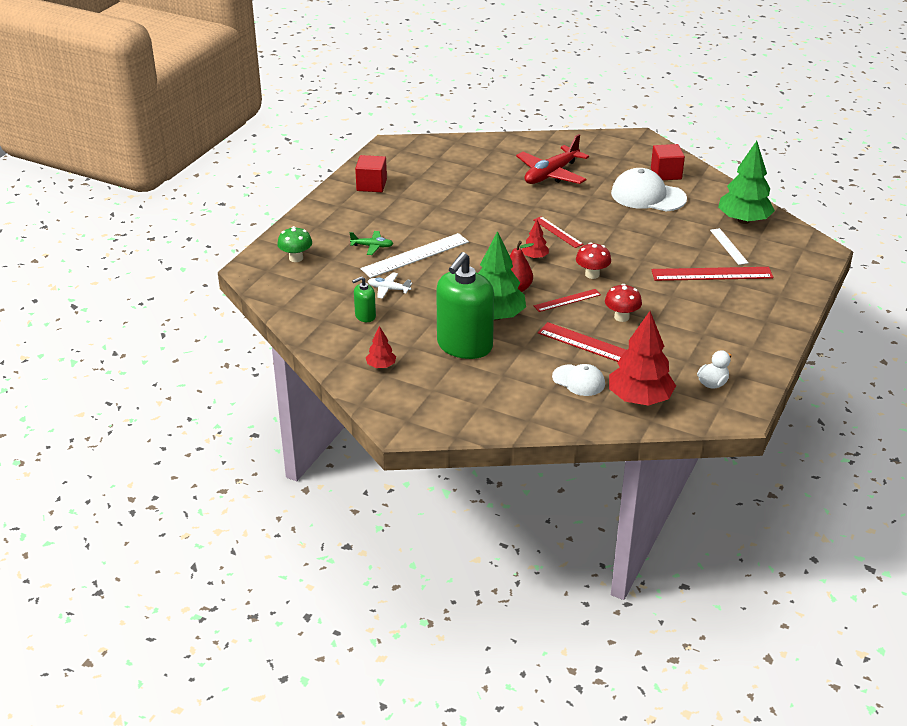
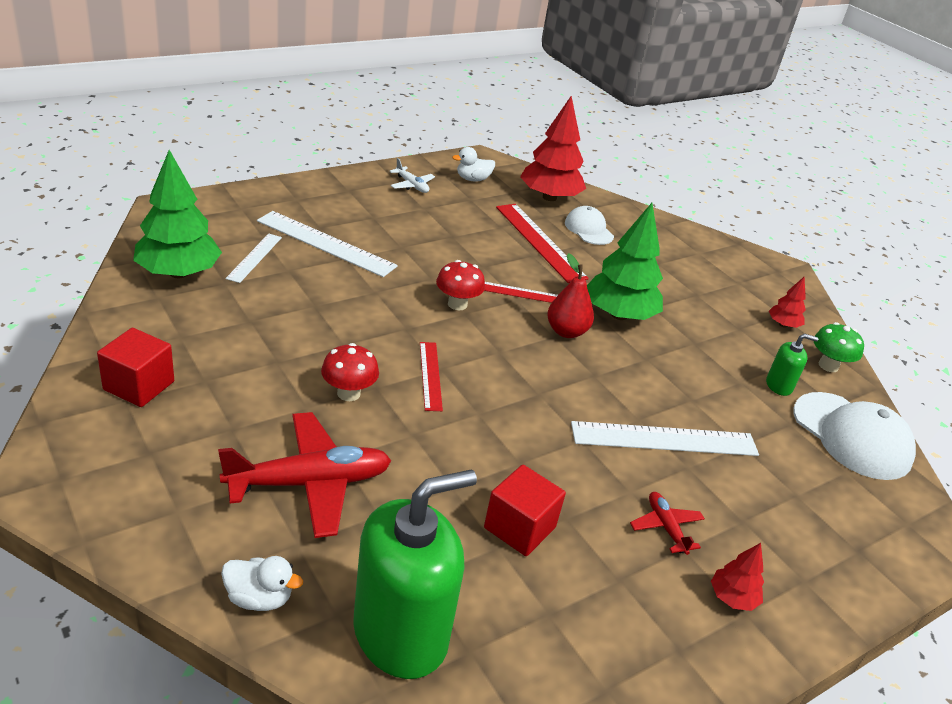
camera: 155 degrees left, 0 degrees up
green mushroom [277,226,312,262] -> green mushroom moved to [814,322,864,372]
green plane [350,231,393,255] -> none
red cube [355,155,387,192] -> red cube moved to [484,465,566,556]
white plane [368,272,412,299] -> white plane moved to [389,158,435,193]
green soap dispenser [436,252,494,359] -> green soap dispenser moved to [353,469,477,679]
red tree [522,220,549,259] -> red tree moved to [711,543,764,611]
red mushroom [605,284,642,322] -> red mushroom moved to [321,343,379,401]
white cap [611,168,687,212] -> white cap moved to [793,392,916,480]
red ruler [651,267,773,281] -> white ruler [257,211,398,277]
none -> white duck [221,556,303,611]
none -> red plane [630,492,705,555]

